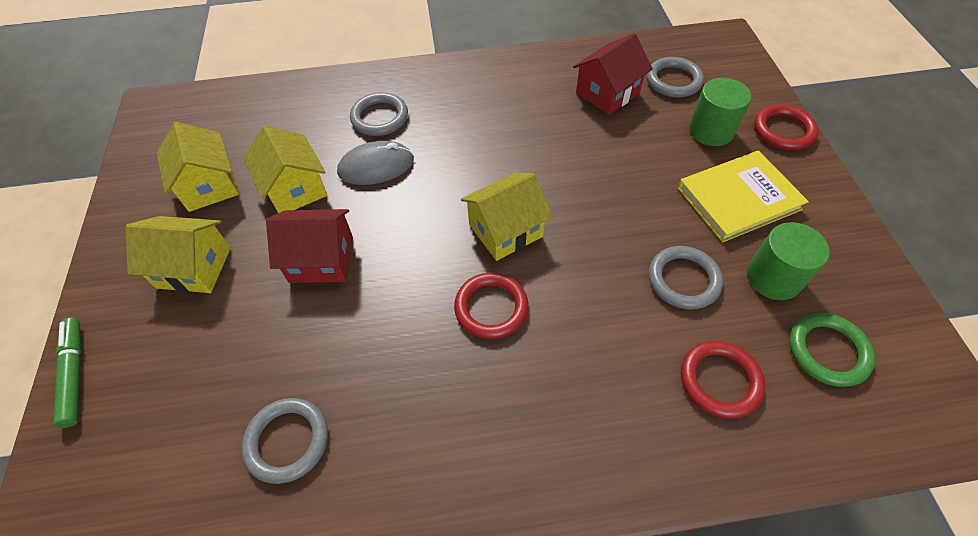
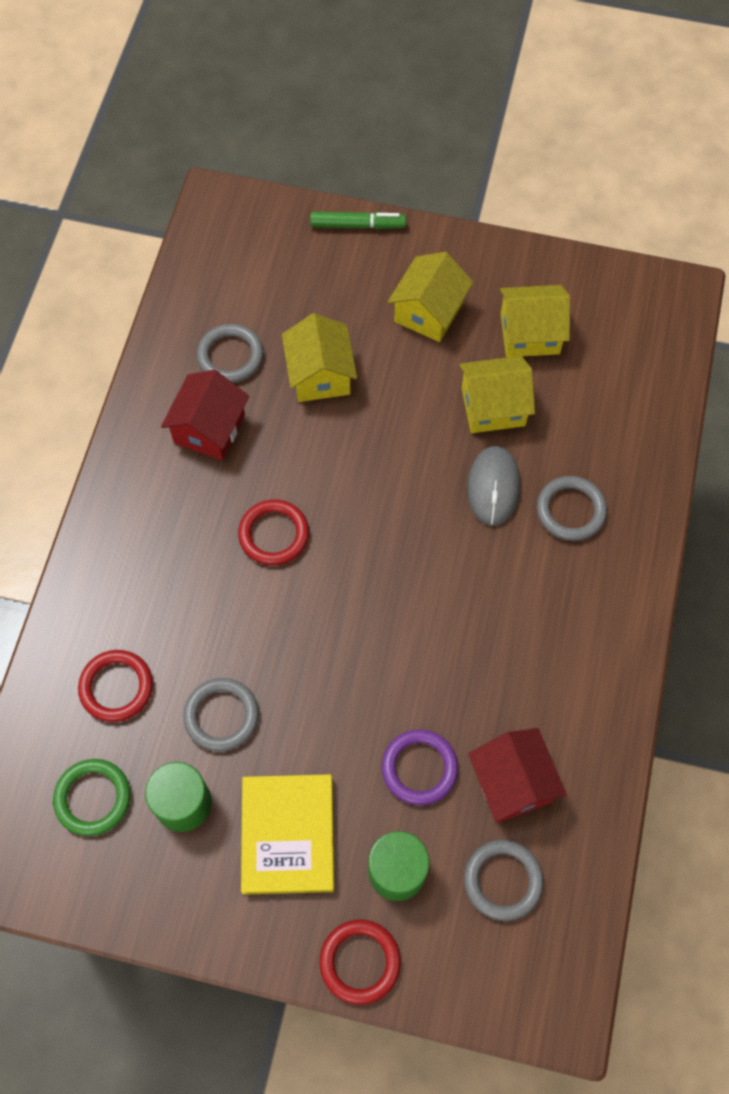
camera: 110 degrees right, 10 degrees up
red house [266,209,353,283] -> red house moved to [161,370,249,460]
yellow house [461,173,553,261] -> yellow house moved to [282,313,357,402]
none -> purple ring [382,729,458,805]

